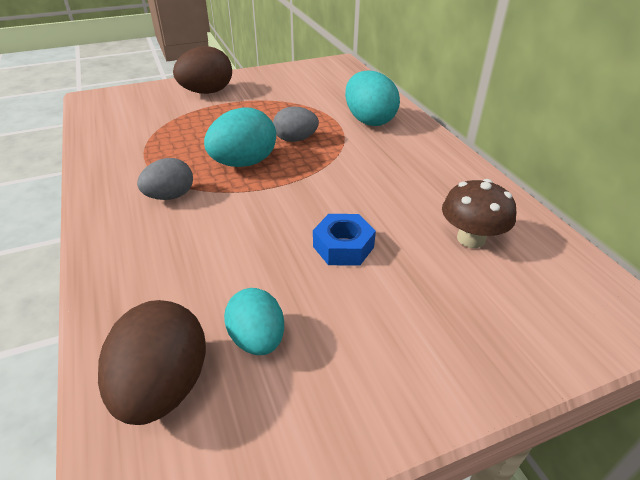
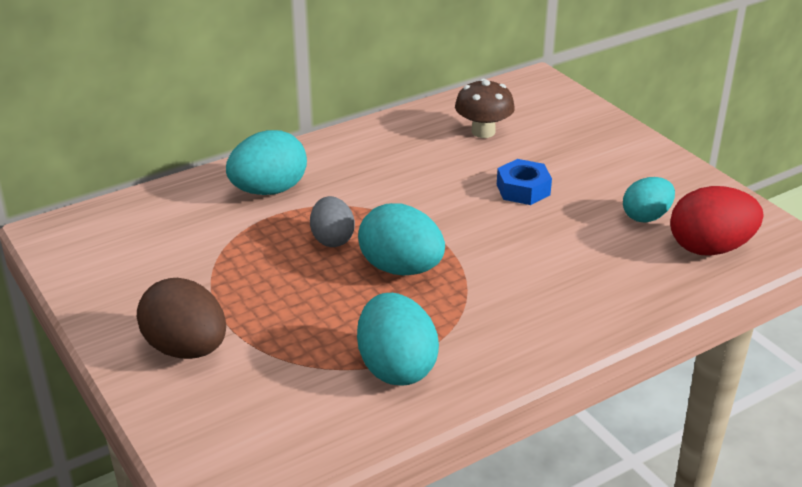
camera: 100 degrees left, 5 degrees down
brown egg [98,300,206,425] -> red egg [670,186,763,256]
grey egg [137,158,193,200] -> none
none -> turquoise egg [357,293,439,386]

